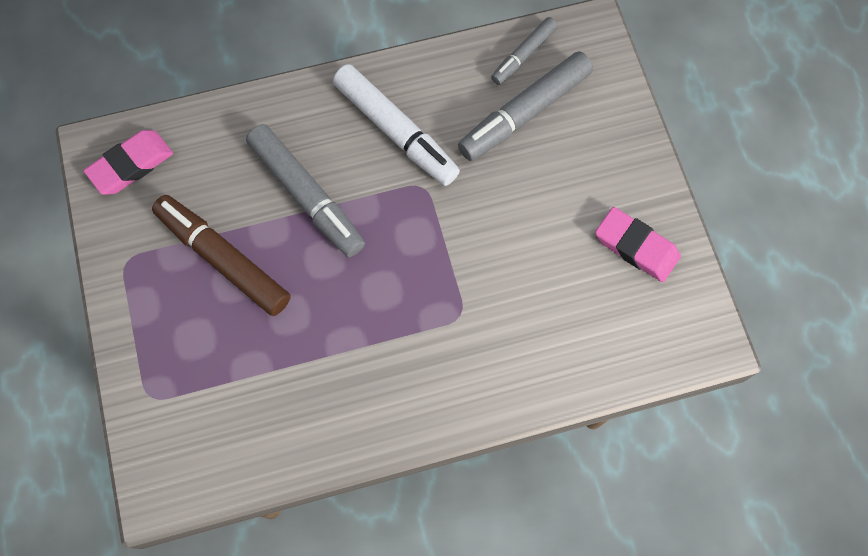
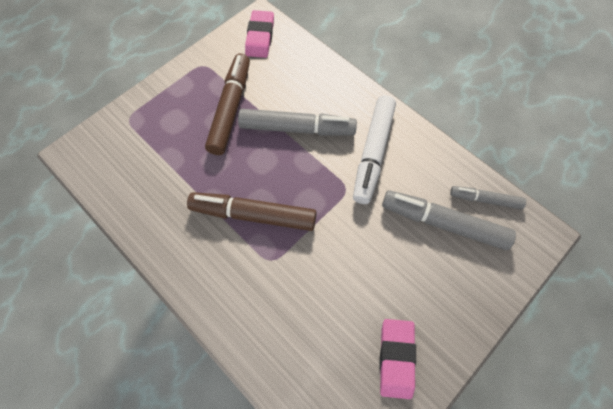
camera: 60 degrees right, 5 degrees down
pink eraser [84,130,173,195] -> pink eraser turned 75 degrees clockwise [245,10,274,58]
grey marker [246,124,365,257] -> grey marker turned 105 degrees counterclockwise [238,109,357,136]
none -> brown marker [187,192,317,231]

